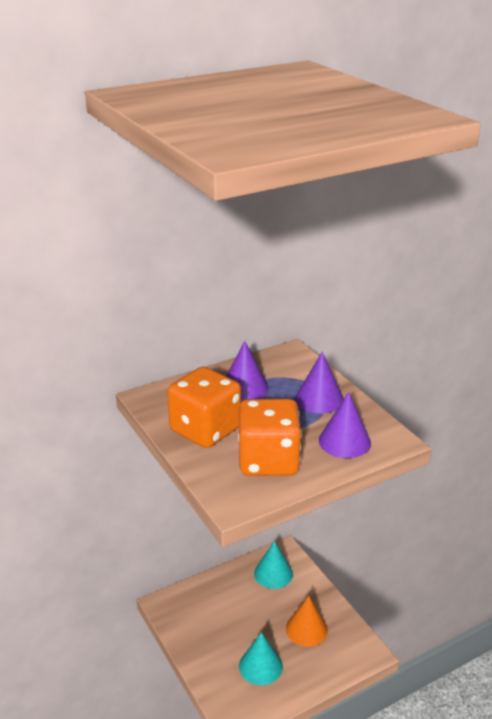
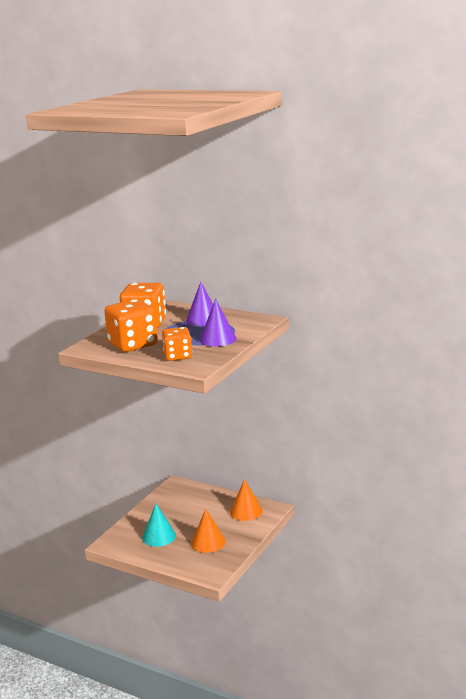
camera: 60 degrees right, 10 degrees down
turquoise cone [254,541,293,589] -> orange cone [230,479,262,521]
purple cone [319,392,371,458] -> orange dice [162,327,192,361]

